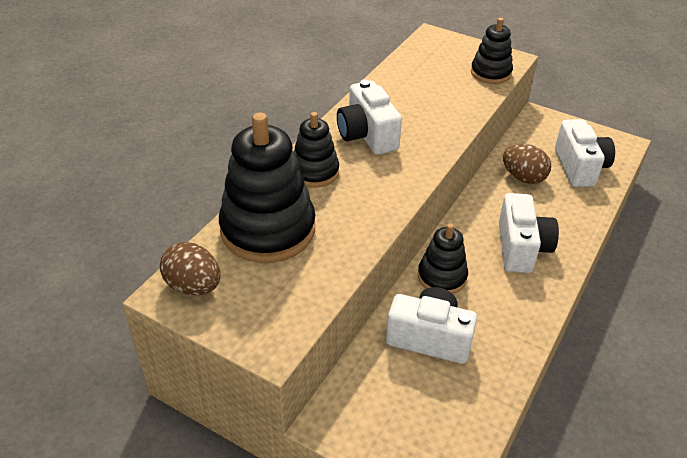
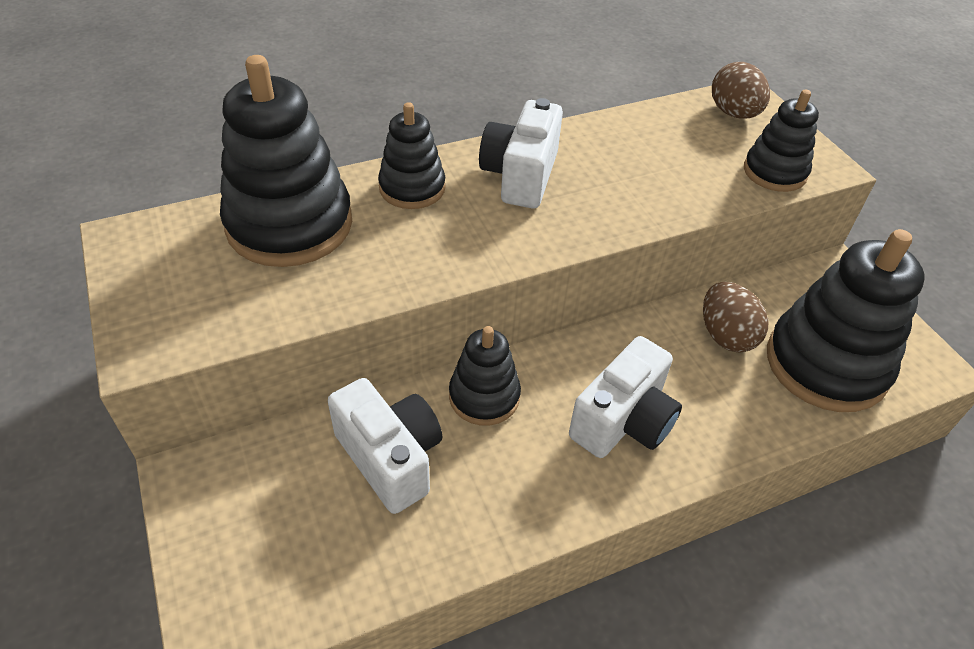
camera: 35 degrees right, 5 degrees up
brown egg [160,242,220,295] -> brown egg moved to [712,62,770,119]
white camera [555,119,615,187] -> black stacking toy [767,229,925,412]

